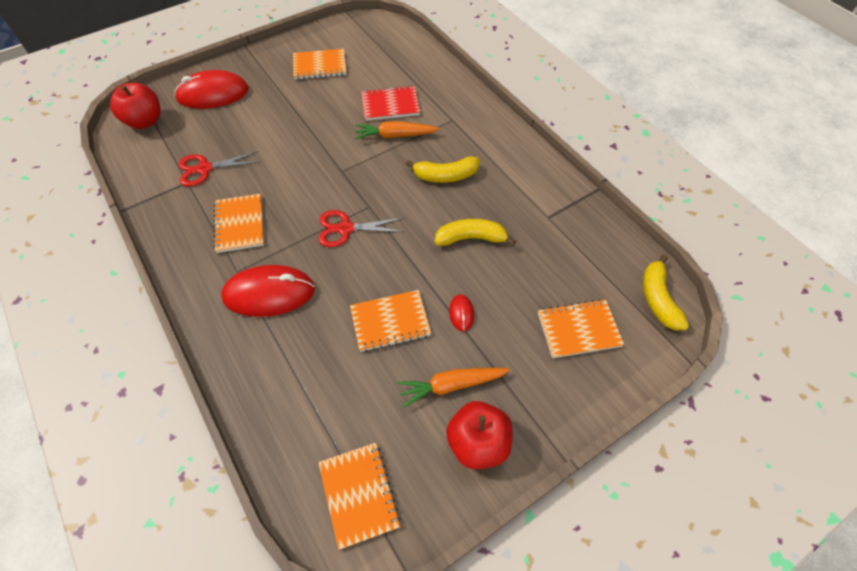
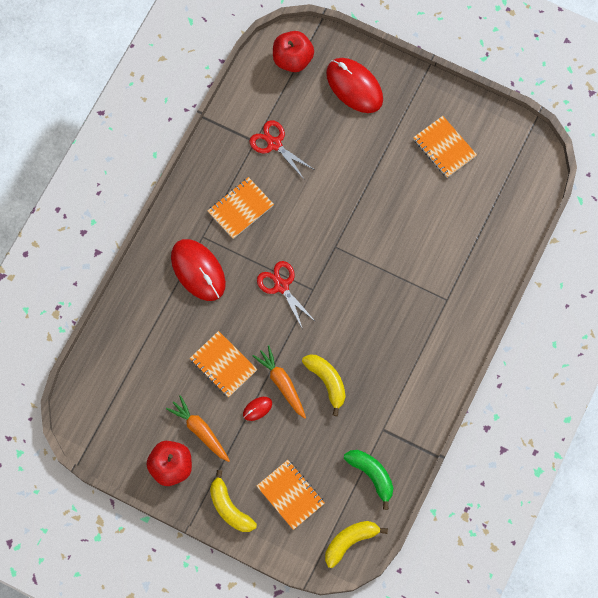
camera: 60 degrees right, 15 degrees up
orange notebook [318,443,401,550] -> none
orange carrot [355,121,440,139] -> orange carrot moved to [253,345,306,419]
red notebook [361,86,420,121] -> none
yellow banana [406,156,479,183] -> yellow banana moved to [210,470,257,532]
none -> green banana [344,450,393,510]

